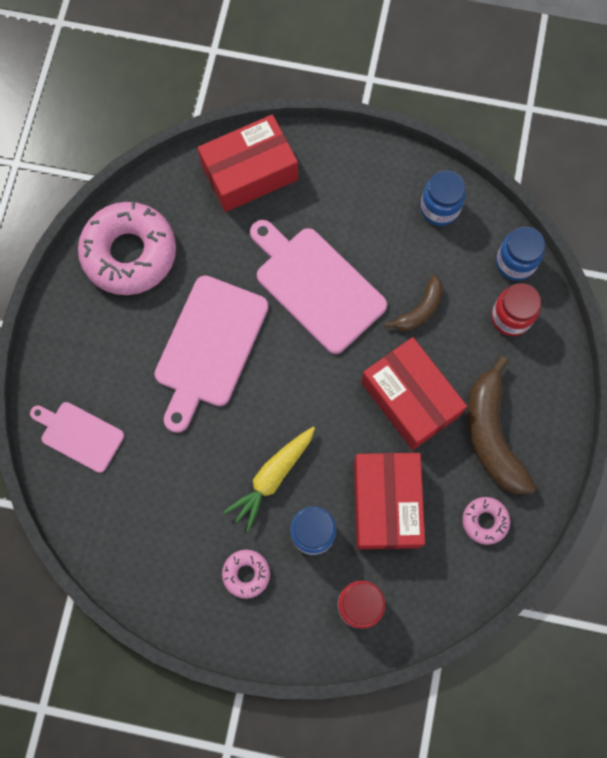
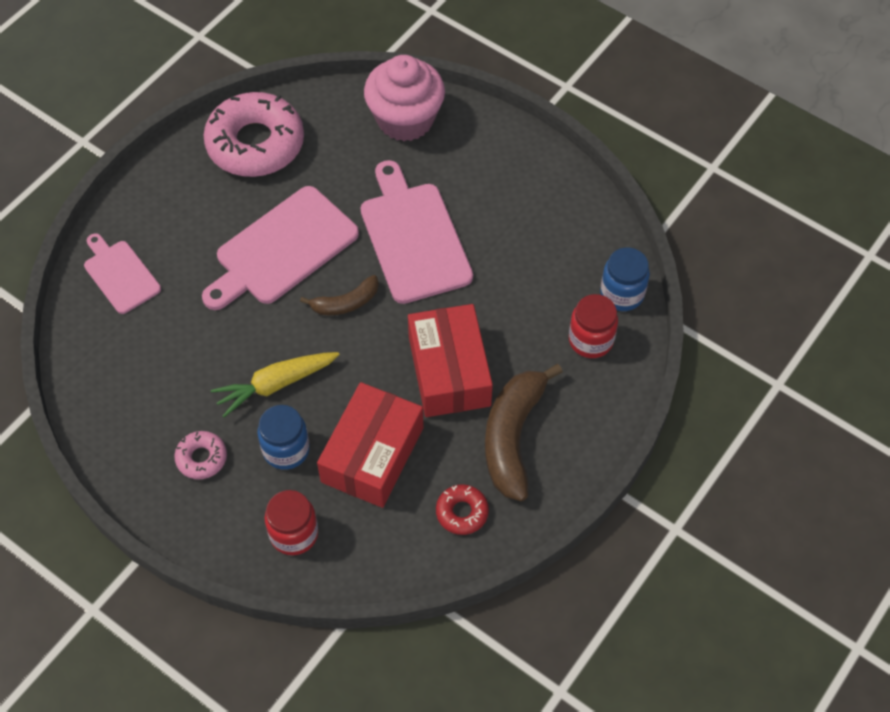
camera: 25 degrees right, 15 degrees down
red box [198,115,298,212] -> pink cupcake [364,55,445,141]
brown banana [384,276,443,331] -> brown banana moved to [300,275,379,315]
blue jar [420,170,466,226] -> none
pink donut [462,497,510,545] -> red donut [436,484,489,535]

